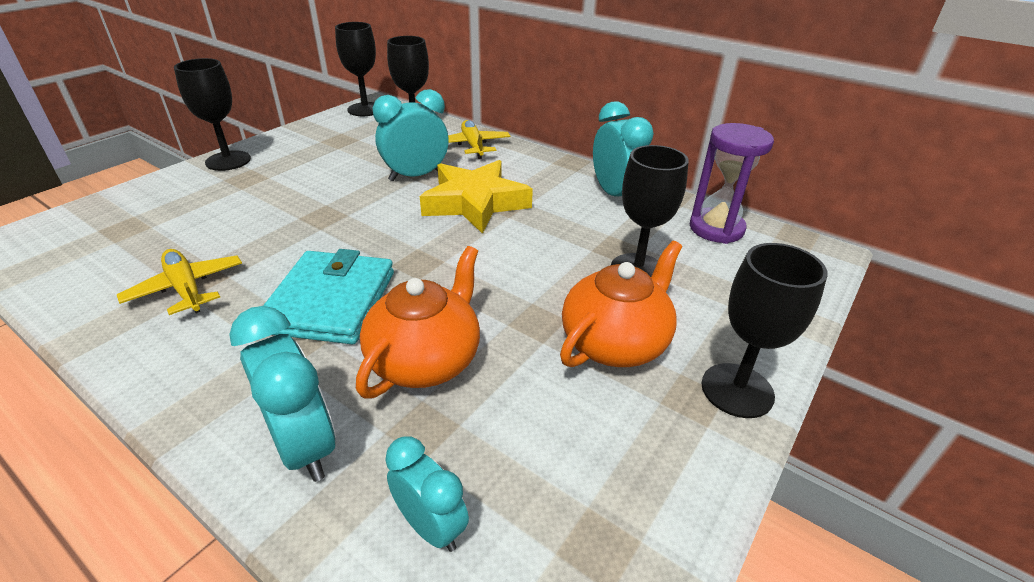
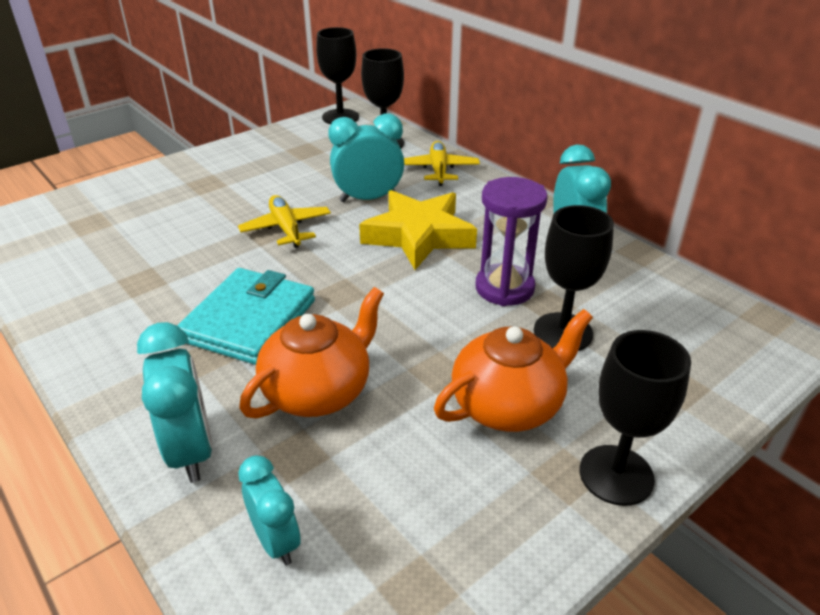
camera: 15 degrees right, 0 degrees up
yellow plane [117,249,242,315] -> yellow plane moved to [238,195,331,248]
black goblet [174,58,251,171] -> none
purple hourglass [690,123,774,244] -> purple hourglass moved to [475,177,548,306]

